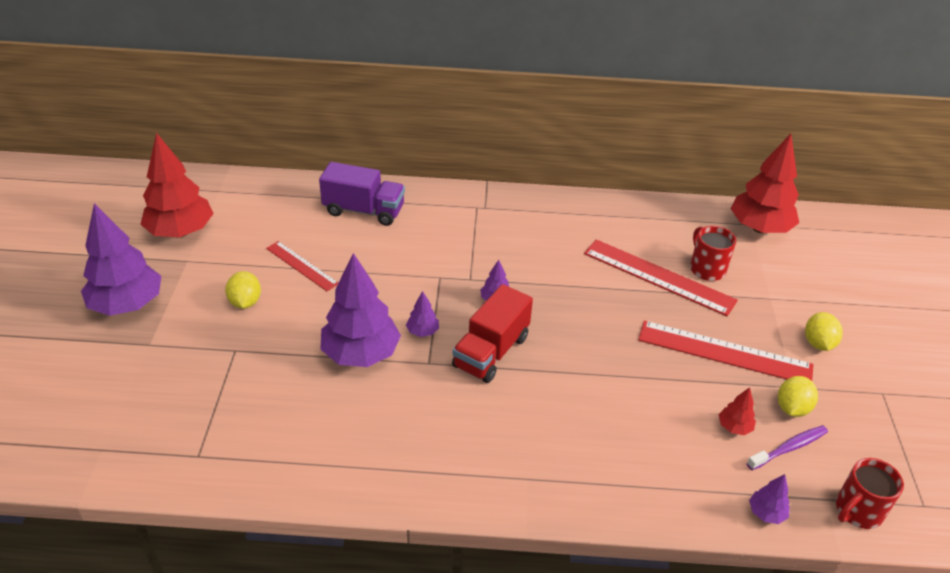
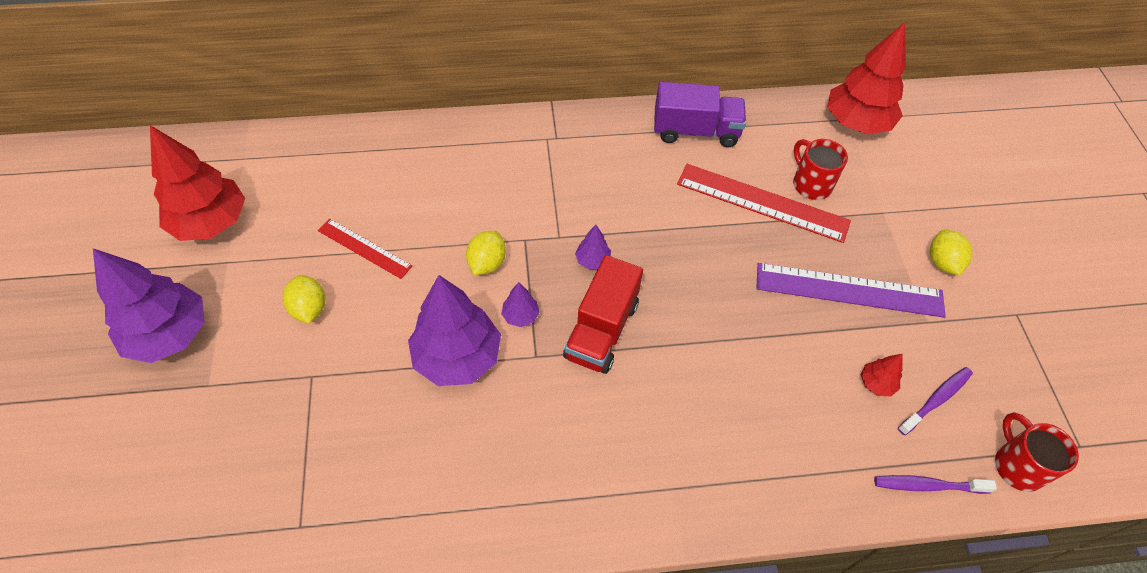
camera: 10 degrees left, 15 degrees up
purple truck [319,162,405,226] -> purple truck moved to [654,82,746,147]
red ruler [638,321,813,381] -> purple ruler [756,263,946,318]
purple tree [749,474,790,524] -> purple toothbrush [874,475,997,494]
yellow lemon [778,376,818,417] -> yellow lemon moved to [466,231,506,275]
red mug [836,458,904,529] -> red mug turned 120 degrees clockwise [995,412,1079,492]

